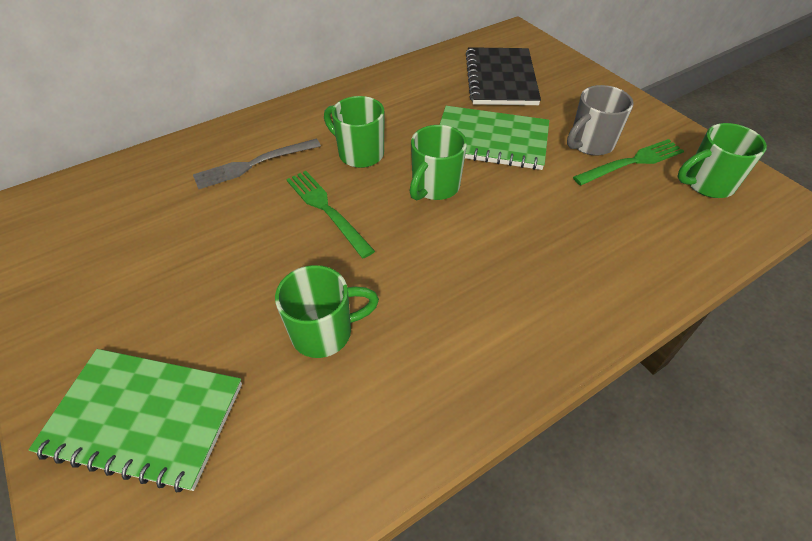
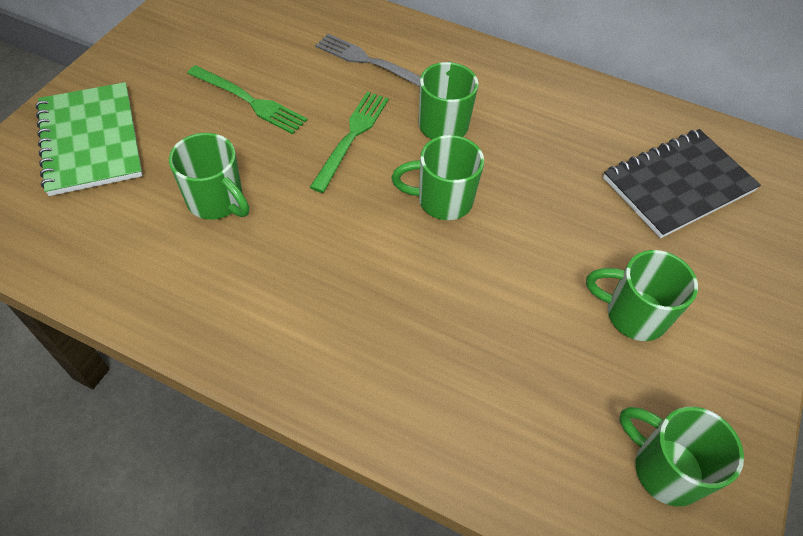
camera: 55 degrees right, 5 degrees up
green notebook [440,106,549,170] -> none
grey mug [567,85,634,156] -> green mug [586,250,698,341]
green fork [573,139,684,186] -> green fork moved to [187,65,307,134]

